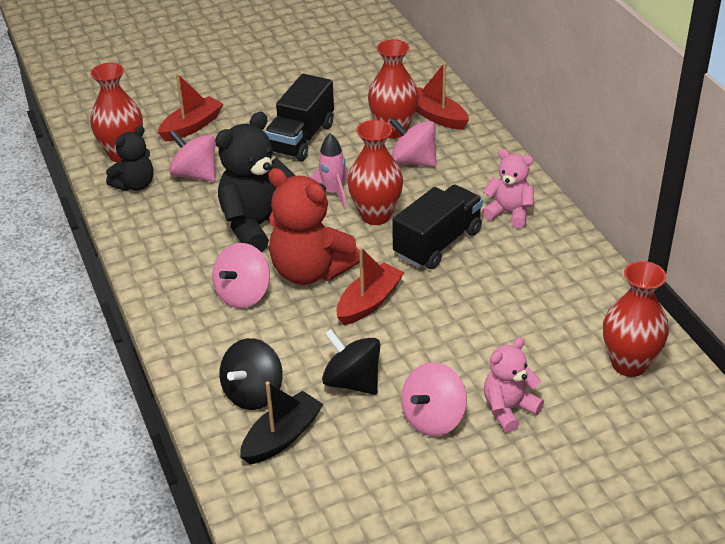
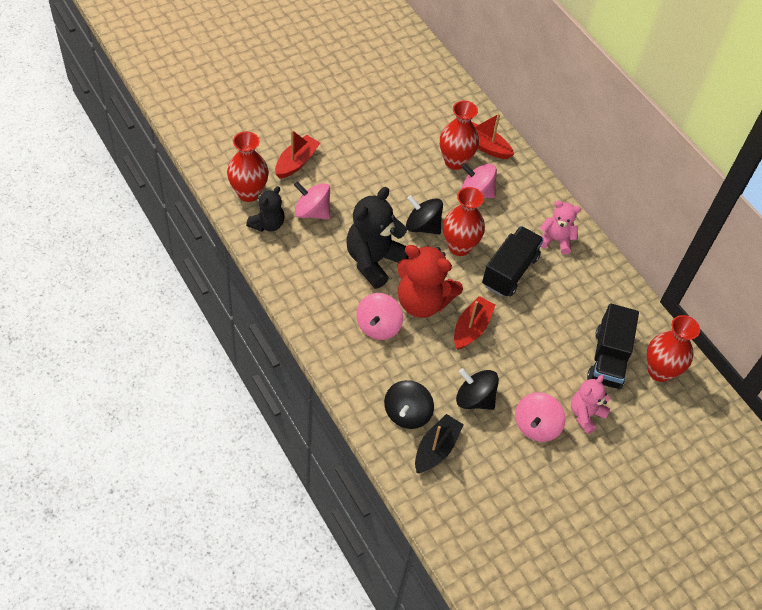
camera: 15 degrees left, 15 degrees up
black truck [265,74,334,161] -> black truck moved to [587,304,639,390]
pink rocket [309,133,349,209] -> black spinning top [406,195,443,235]

